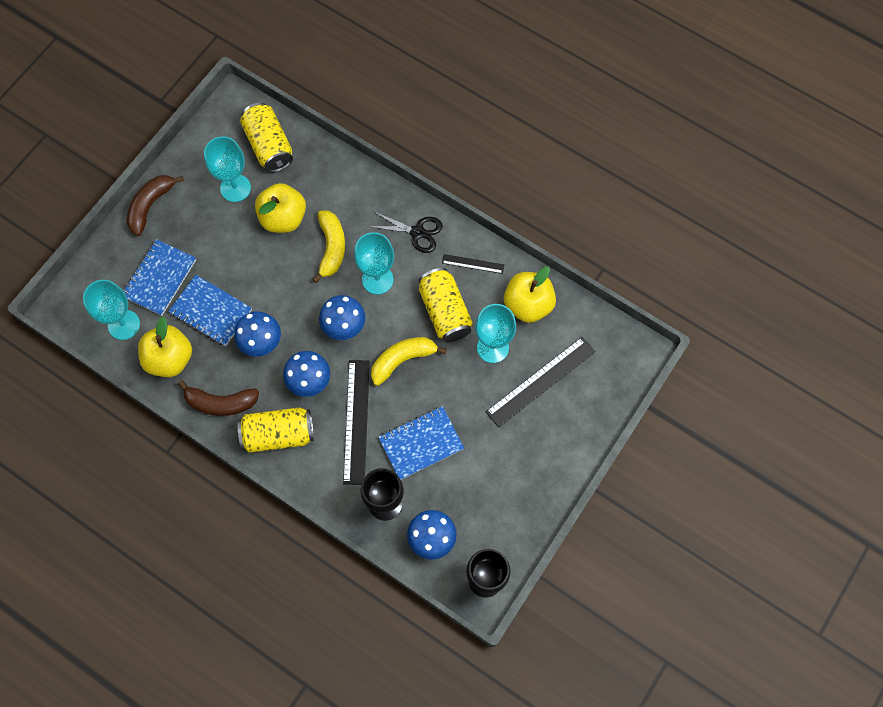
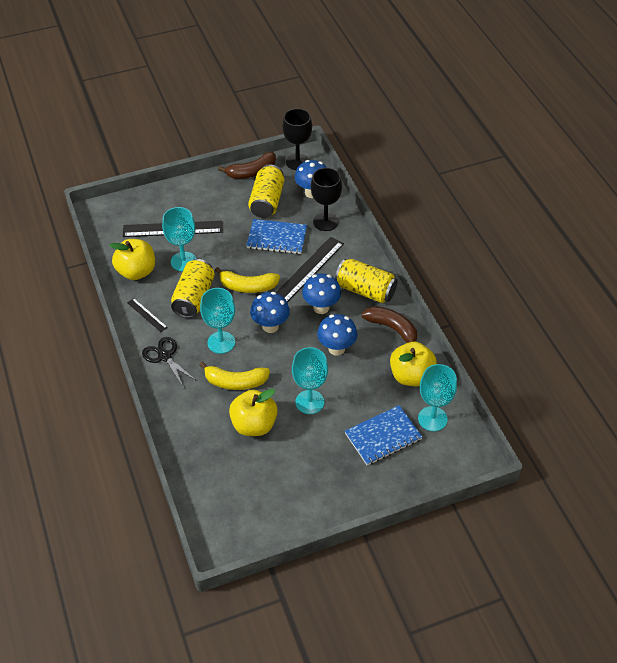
camera: 145 degrees left, 20 degrees down
brown banana [127,175,184,236] -> brown banana moved to [218,152,276,179]
blue notebook [168,275,252,346] -> none
turquoise goblet [204,137,251,202] -> turquoise goblet moved to [292,347,328,414]
yellow can [240,103,293,172] -> yellow can moved to [248,164,284,218]
yellow banana [312,211,345,283] -> yellow banana turned 120 degrees counterclockwise [199,362,270,390]

